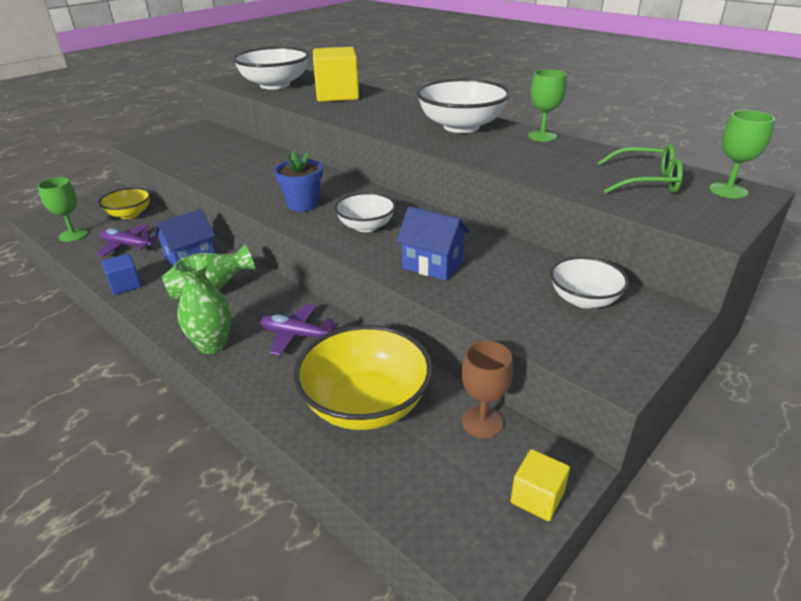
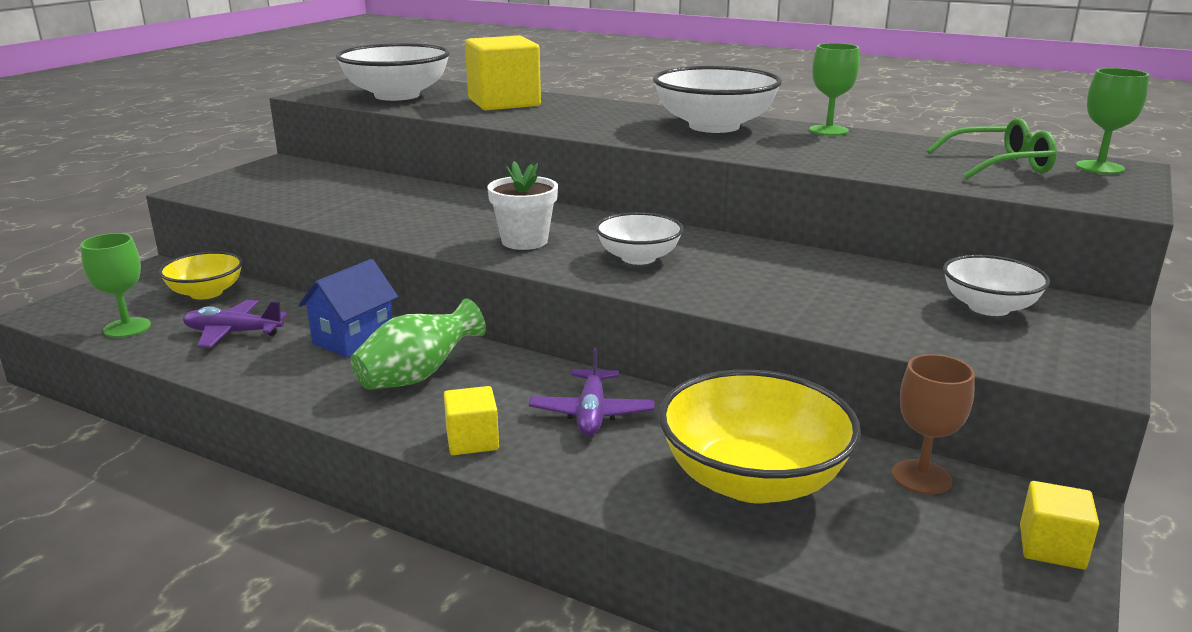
camera: 15 degrees left, 10 degrees down
blue cube [102,254,141,295] -> none
green vase [174,255,231,354] -> yellow cube [444,386,499,455]
purple plane [260,304,338,356] -> purple plane turned 90 degrees counterclockwise [529,346,654,436]
blue flower pot [274,150,323,212] -> white flower pot [487,161,558,250]
blue house [396,206,470,281] -> none

